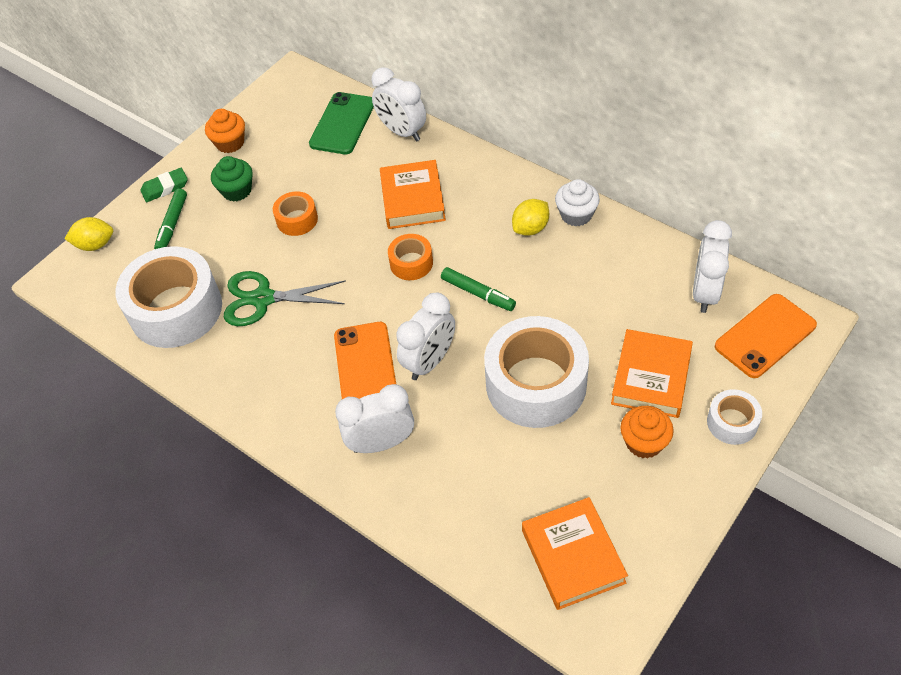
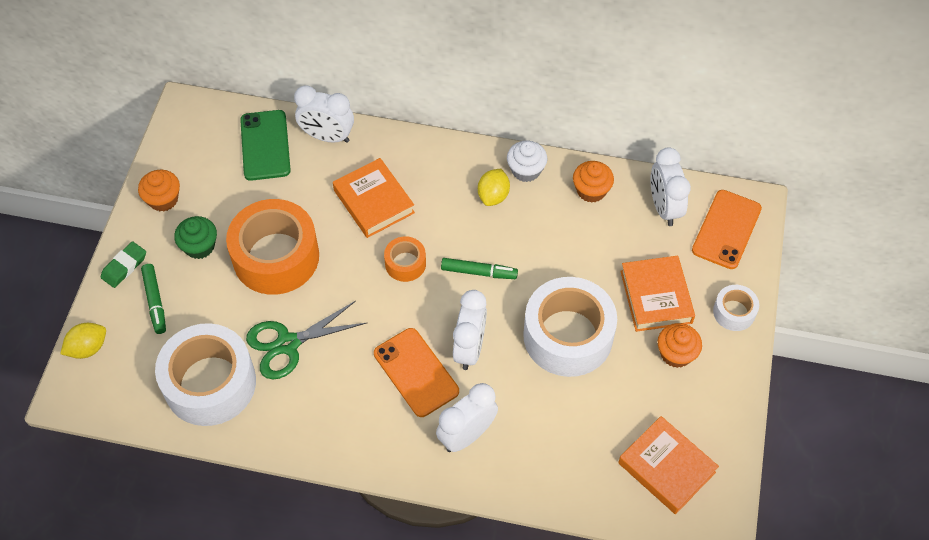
camera: 30 degrees left, 5 degrees up
orange tape [273,191,318,236] -> orange tape [226,199,319,295], size x2.11
none -> orange cupcake [573,161,614,203]

